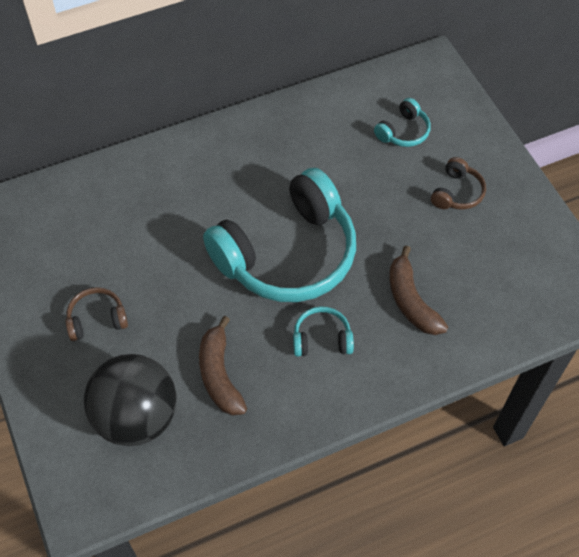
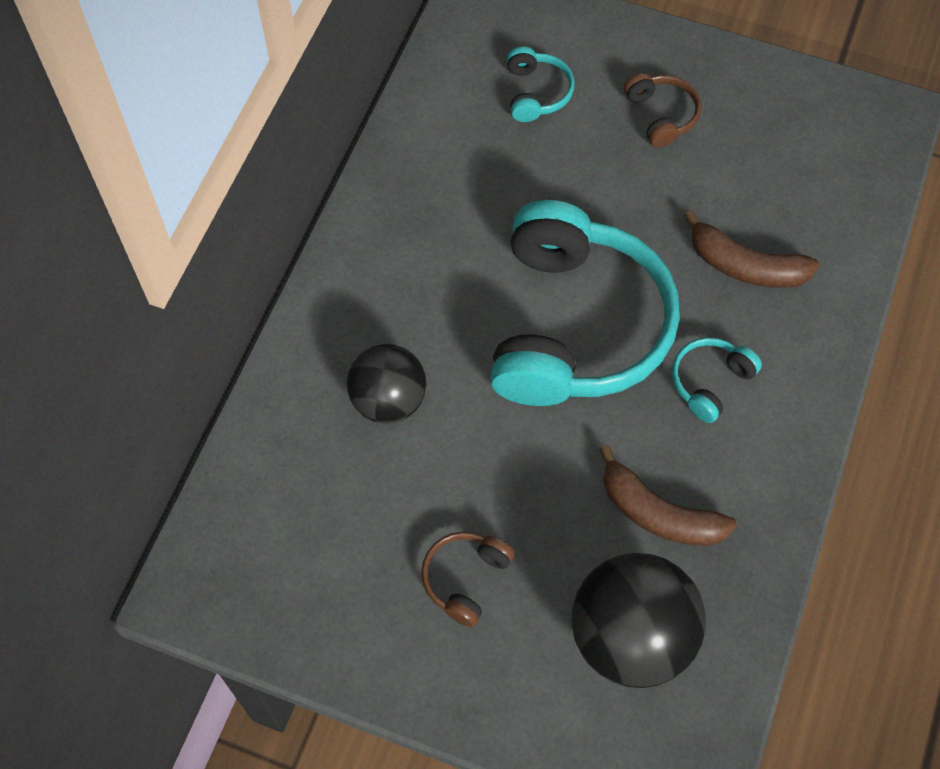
camera: 45 degrees left, 5 degrees up
none -> black ball [347,344,426,424]

